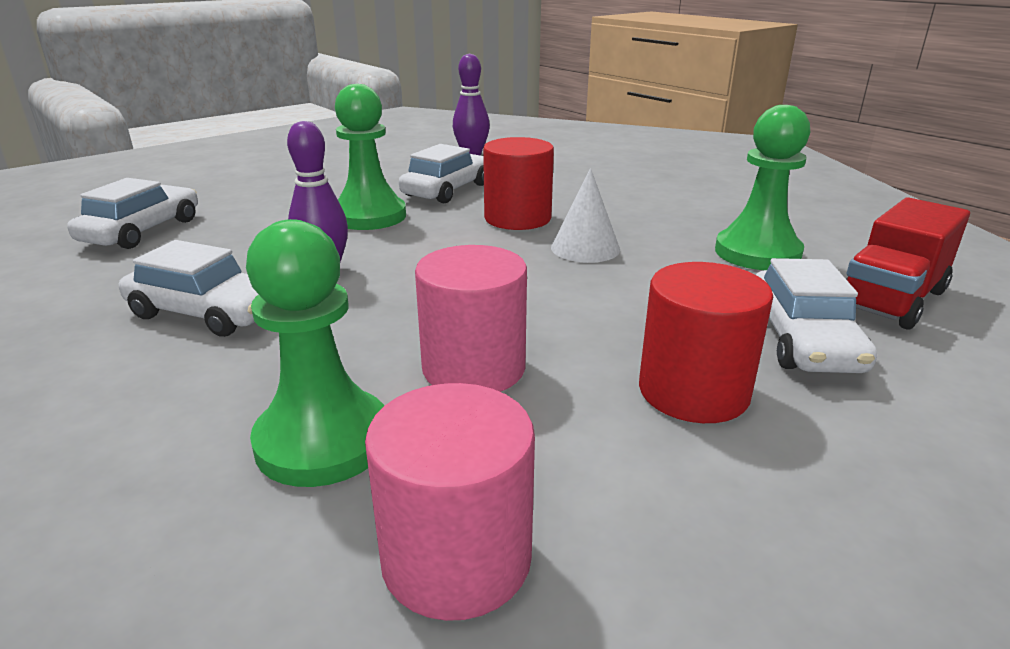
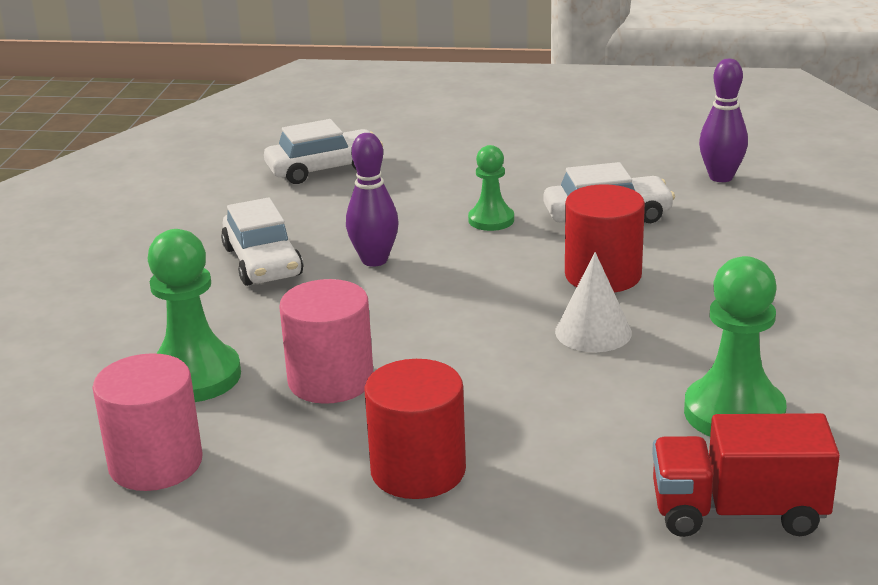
camera: 50 degrees right, 0 degrees up
green pawn [335,84,406,230] -> green pawn [468,145,514,231], size x0.60
white car [756,258,877,373] -> none

